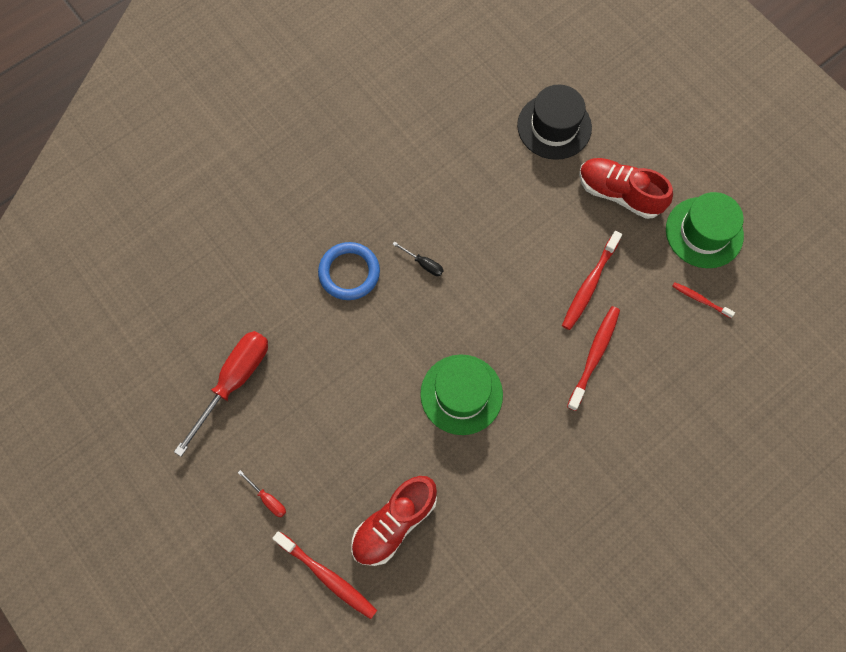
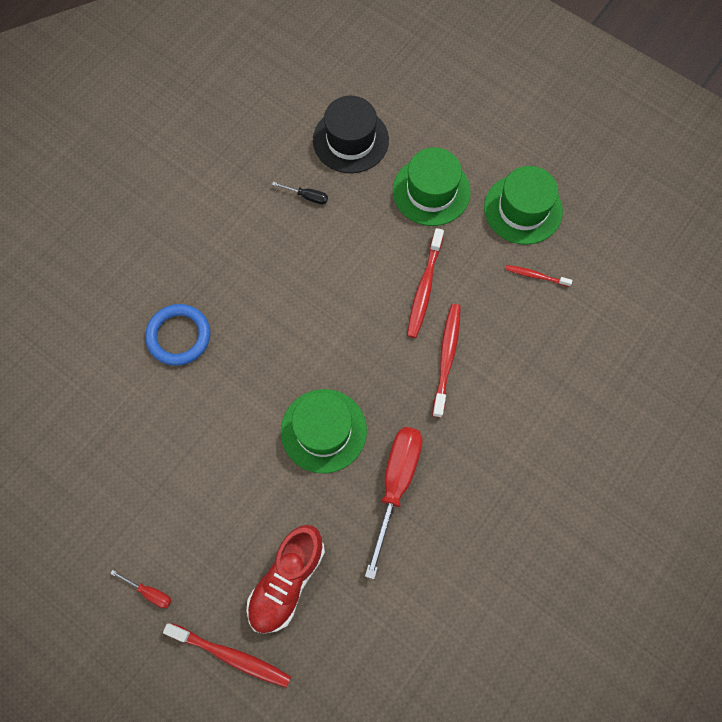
camera: 15 degrees left, 0 degrees up
red screwdriver [174,331,268,457] -> red screwdriver moved to [365,427,423,579]
black screwdriver [393,241,443,276] -> black screwdriver moved to [272,182,328,204]
red shoe [579,158,673,219] -> green hat [393,148,471,226]

